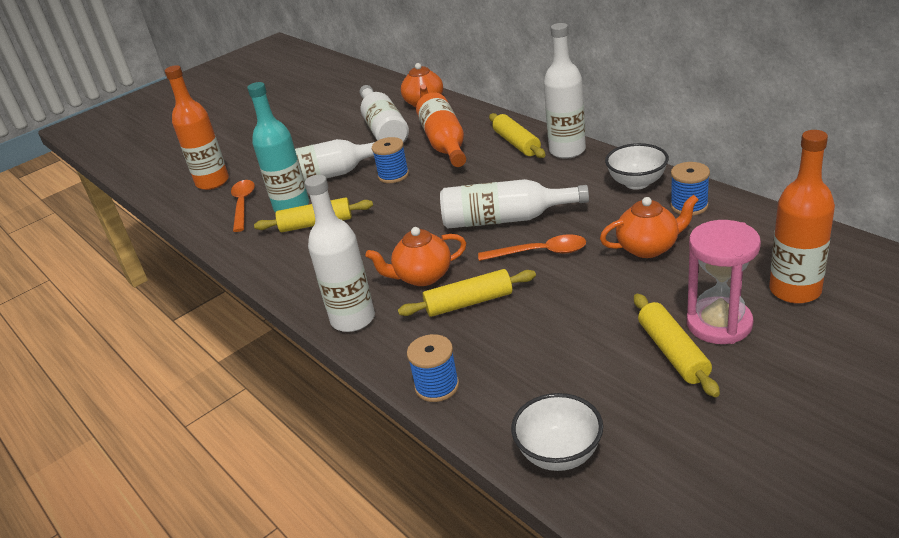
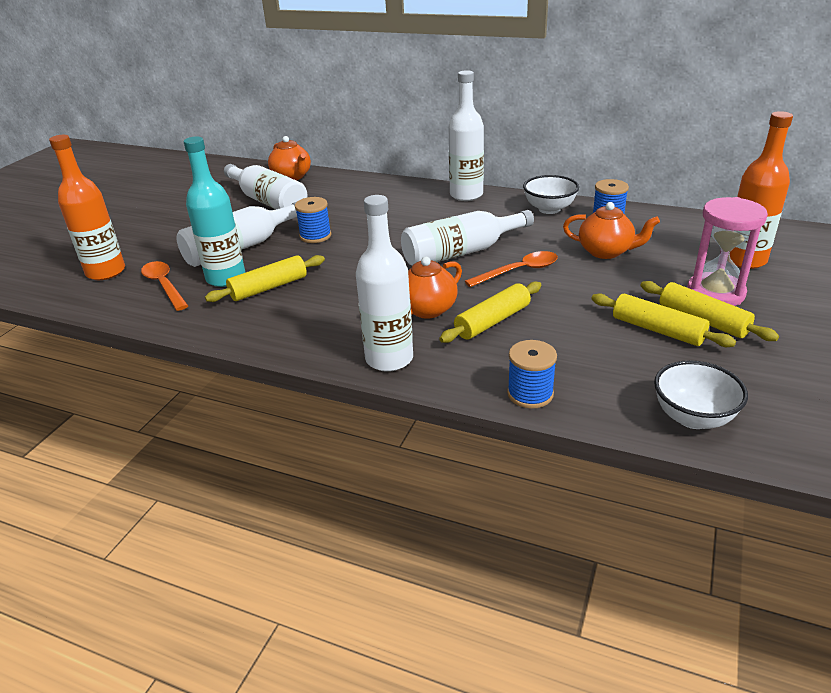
camera: 30 degrees left, 0 degrees up
orange bottle [416,92,466,167] -> none
yellow rolling pin [489,113,546,158] -> yellow rolling pin moved to [591,293,736,347]
orange teapot [600,195,699,258] -> orange teapot turned 60 degrees clockwise [563,202,660,259]

